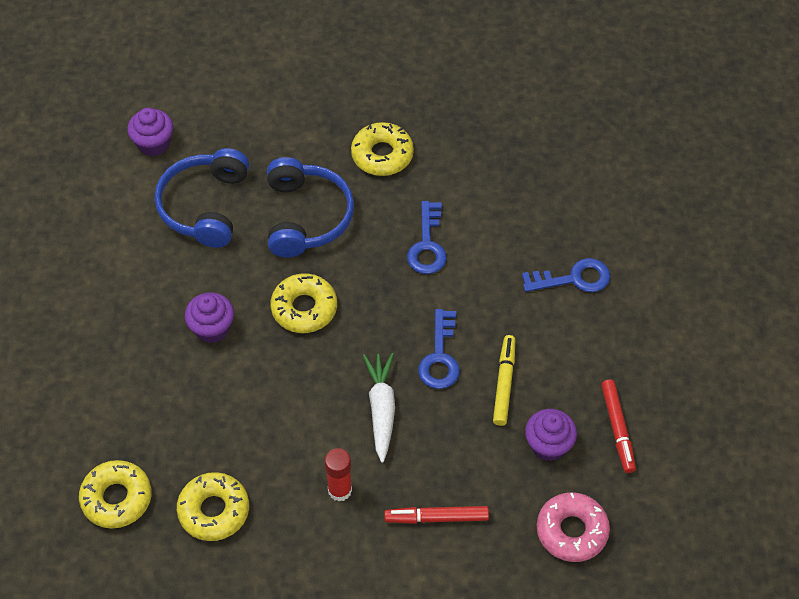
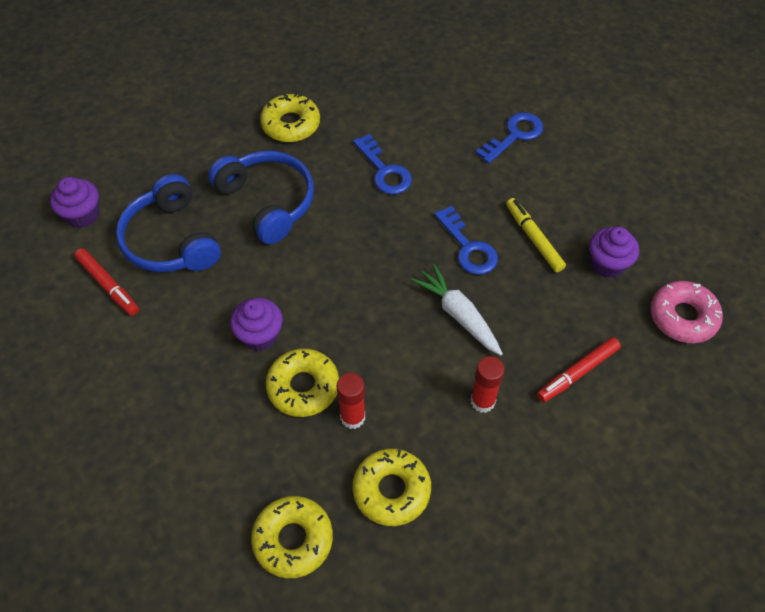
camera: 35 degrees left, 0 degrees up
yellow donut [271,273,337,333] -> yellow donut moved to [266,349,339,417]
red marker [601,380,636,473] -> red marker moved to [74,248,139,316]
none -> red glue stick [337,373,365,429]

